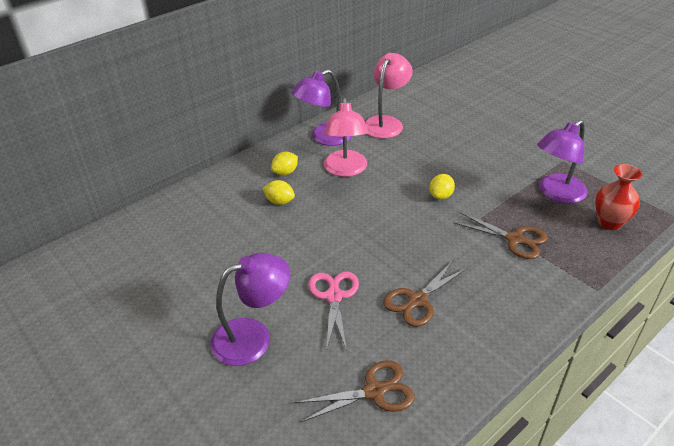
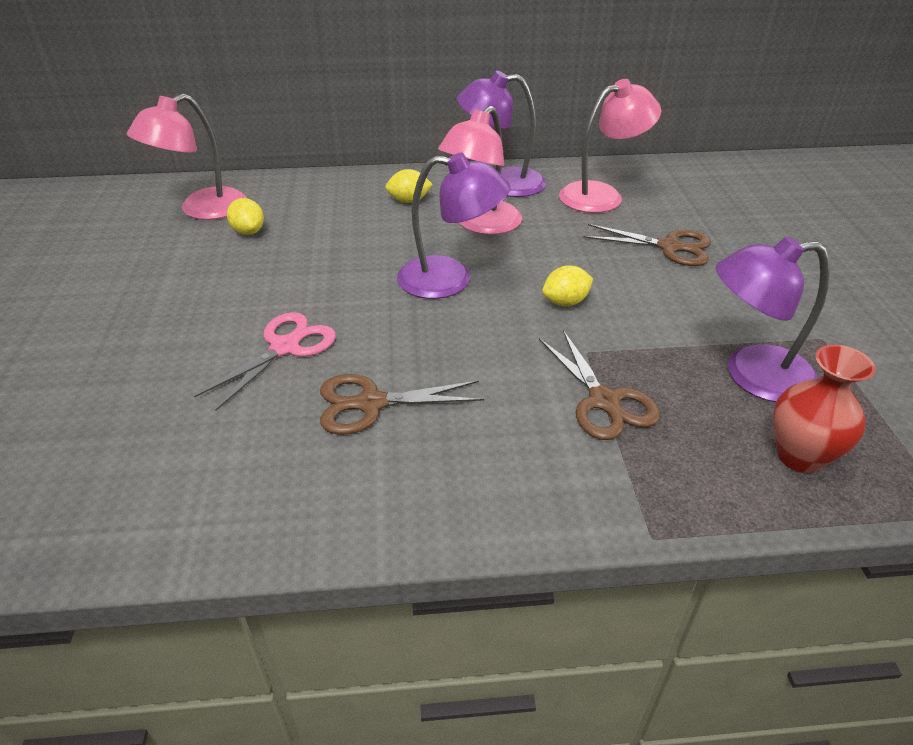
camera: 35 degrees right, 0 degrees up
purple lamp [210,253,290,366] -> purple lamp moved to [397,152,510,299]
yellow lemon [263,180,295,205] -> yellow lemon moved to [227,198,264,235]
brown scissors [295,360,415,422] -> brown scissors moved to [583,224,711,266]
none -> pink lamp [127,94,247,220]

